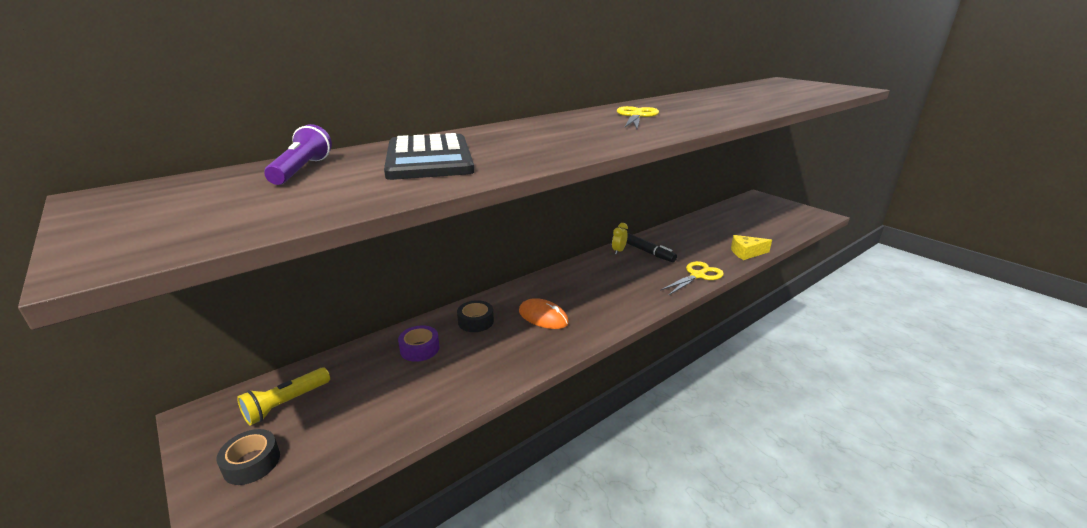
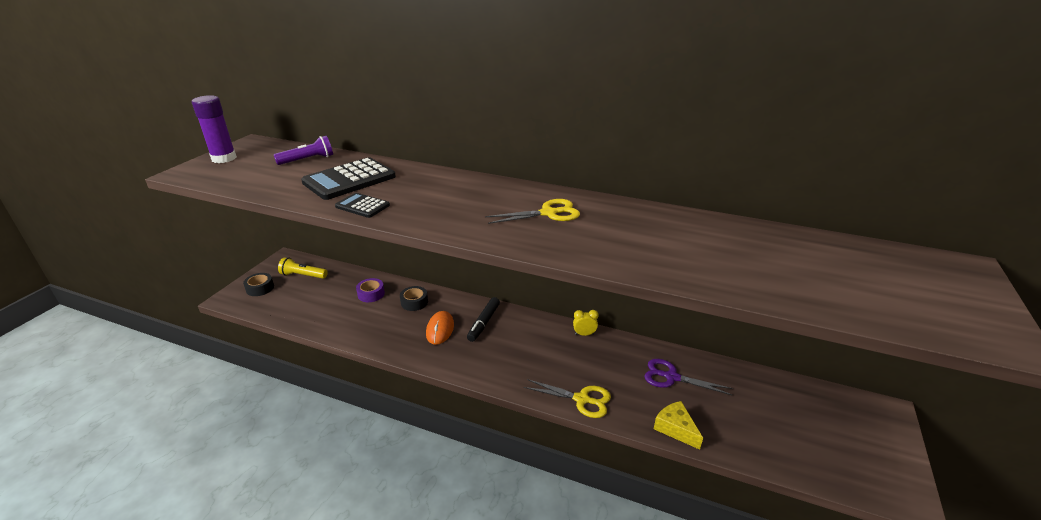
camera: 60 degrees right, 5 degrees up
black marker [627,233,677,262] -> black marker moved to [467,297,500,342]
none -> purple glue stick [192,95,237,163]
none -> black calculator [335,193,390,218]
none -> purple scissors [644,359,733,395]

